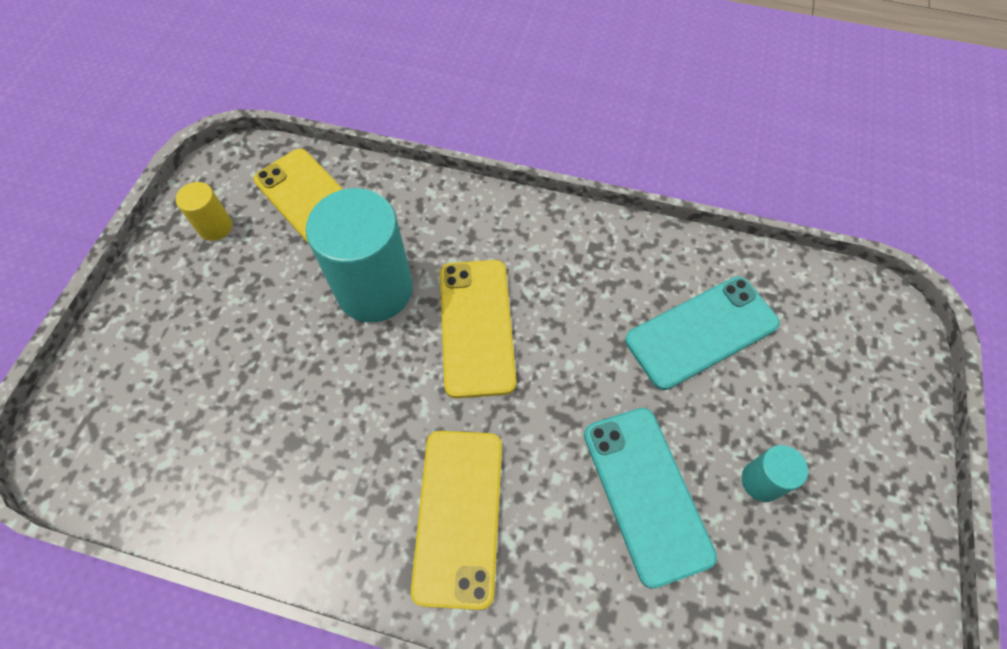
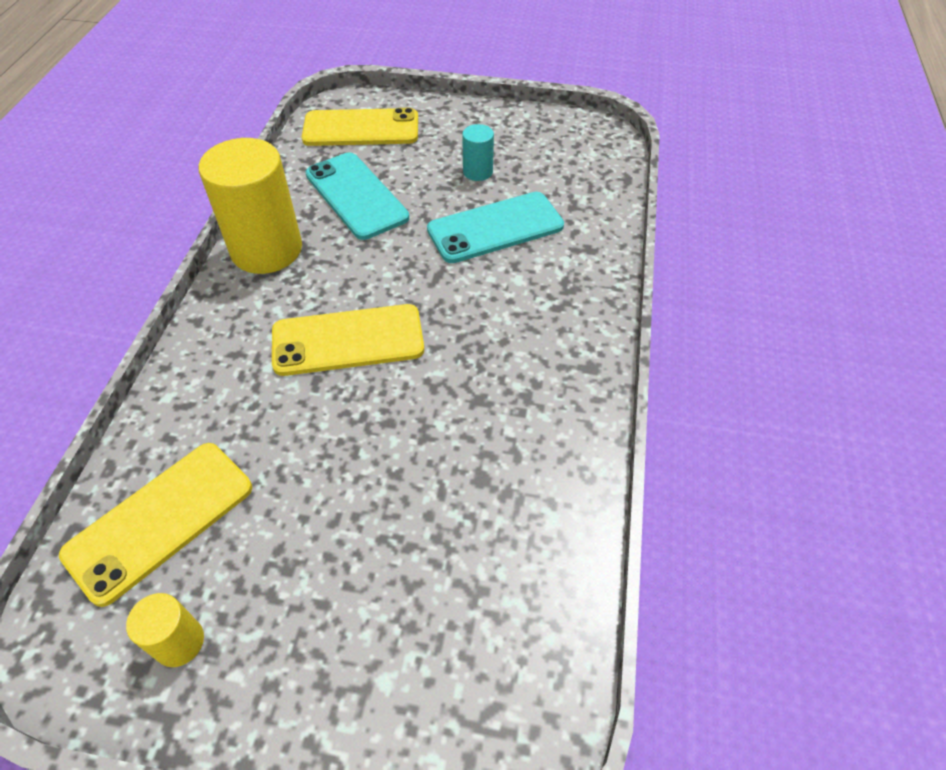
camera: 95 degrees left, 10 degrees down
turquoise cylinder [306,188,413,322] -> none
yellow phone [411,431,502,610] -> yellow phone moved to [302,108,418,146]
none -> yellow cylinder [199,138,302,274]

